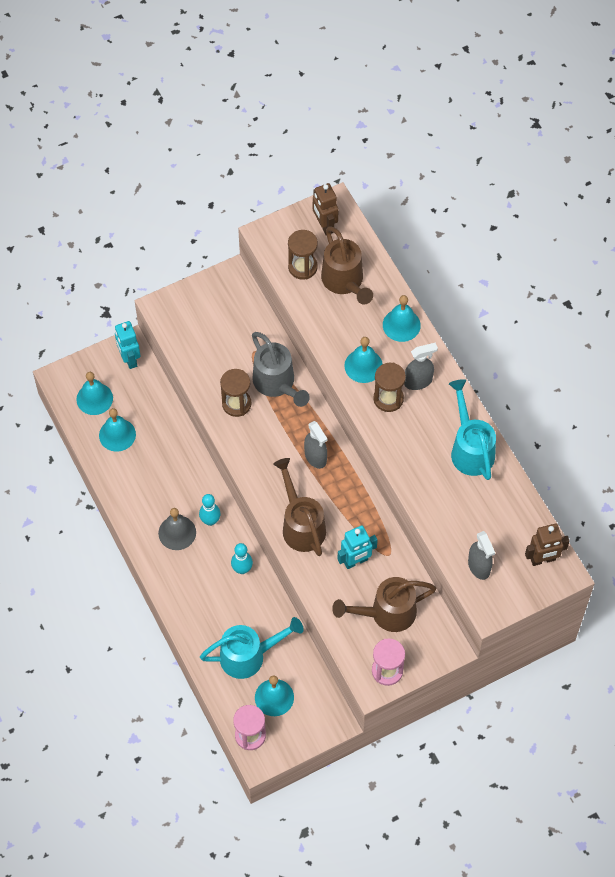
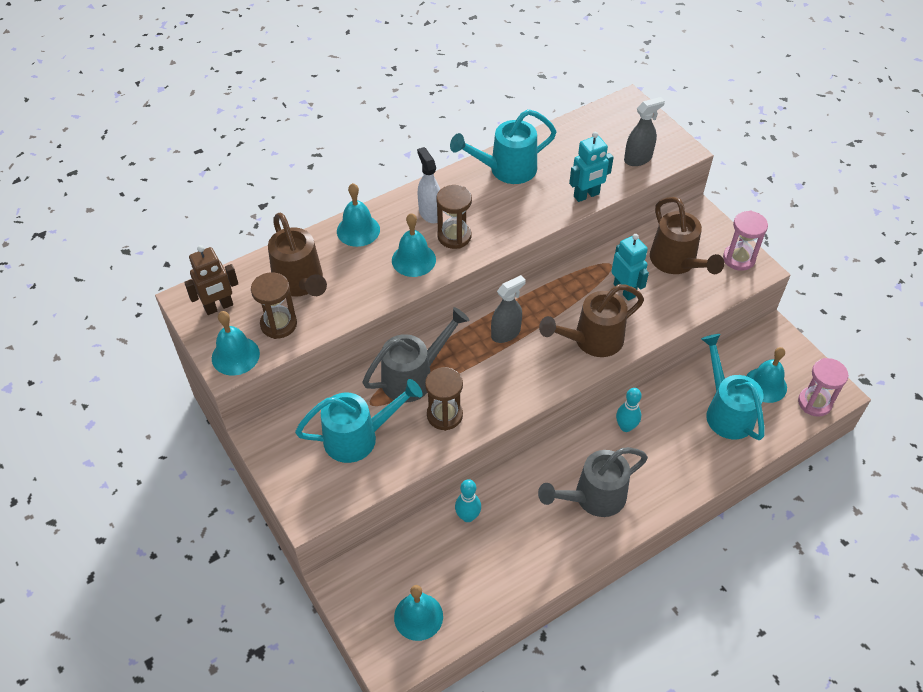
camera: 95 degrees left, 10 degrees down
turquoise bell [99,408,136,452] -> turquoise bell moved to [212,311,260,376]
turquoise robot [115,321,141,369] -> turquoise robot moved to [569,132,614,202]
grey bell [158,508,196,550] -> grey watering can [538,447,648,517]
turquoise bowling pin [199,494,221,526] -> turquoise bowling pin moved to [455,479,481,522]
brown watering can [321,226,373,305] -> brown watering can turned 90 degrees clockwise [268,213,327,297]
grey spray bottle [404,343,438,390] -> white spray bottle [417,147,440,223]
brown robot [525,524,570,566] -> none
none -> turquoise watering can [295,379,423,463]

